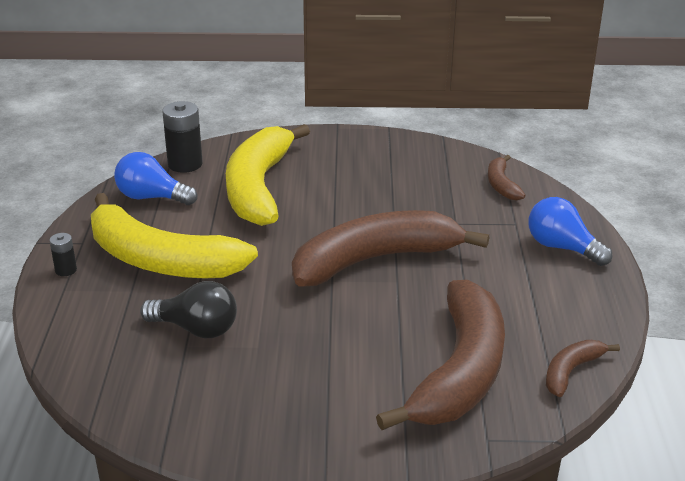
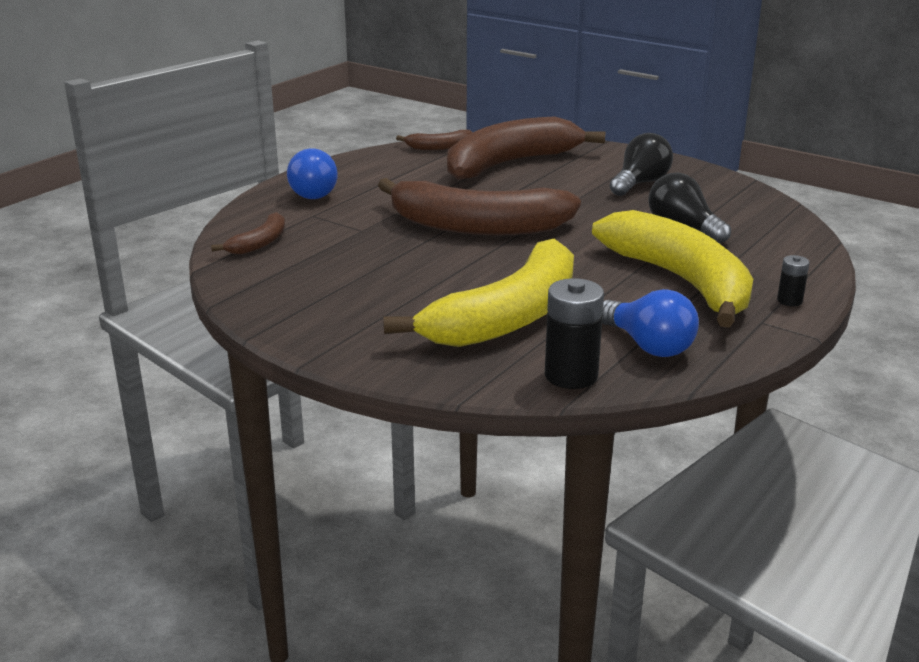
camera: 145 degrees left, 5 degrees down
none -> black light bulb [610,133,673,196]

